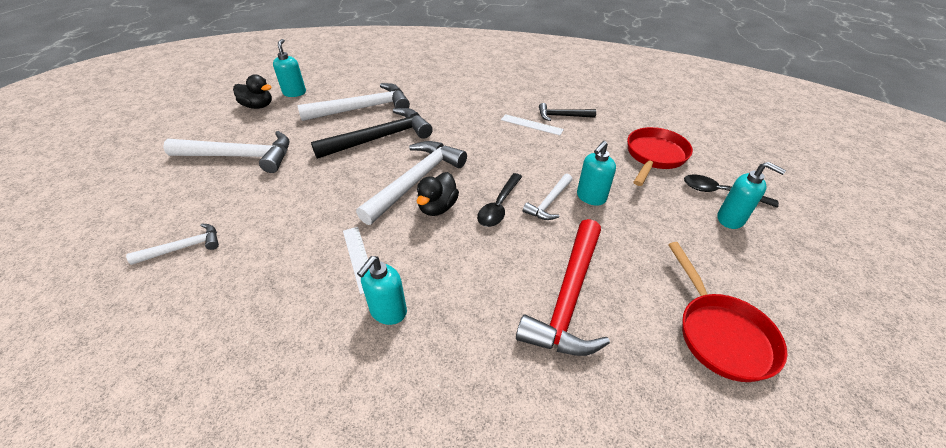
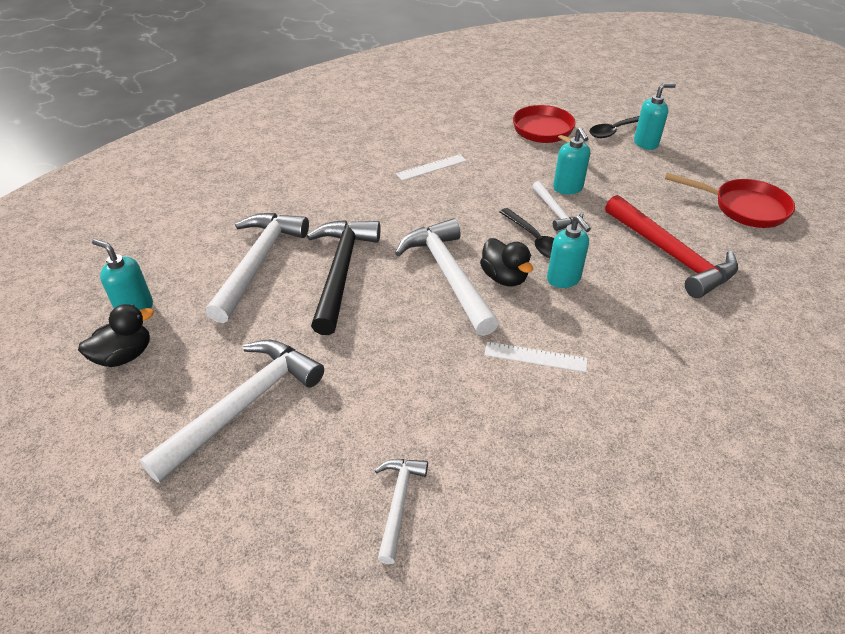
camera: 55 degrees left, 0 degrees up
turquoise soap dispenser [357,256,407,325] -> turquoise soap dispenser moved to [547,215,591,288]
black hammer [539,103,596,121] -> none

